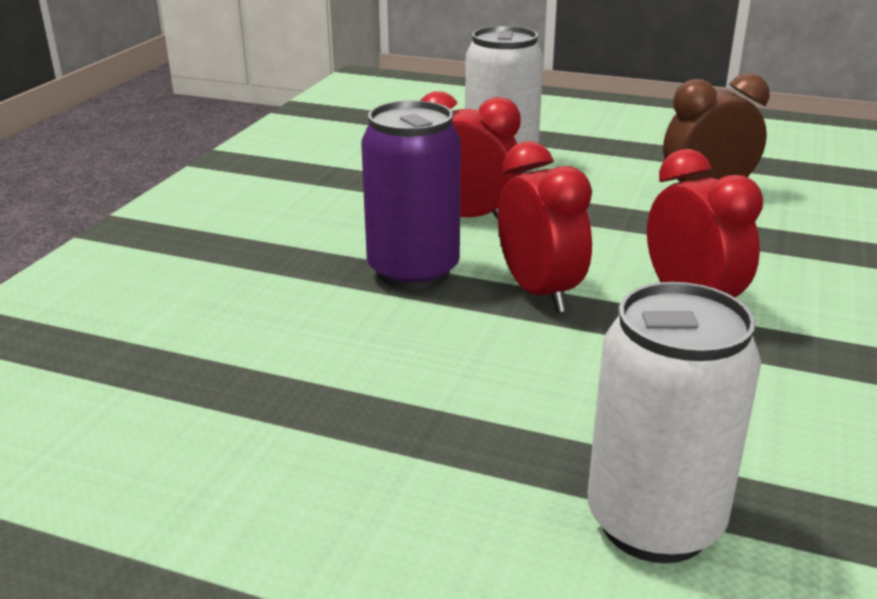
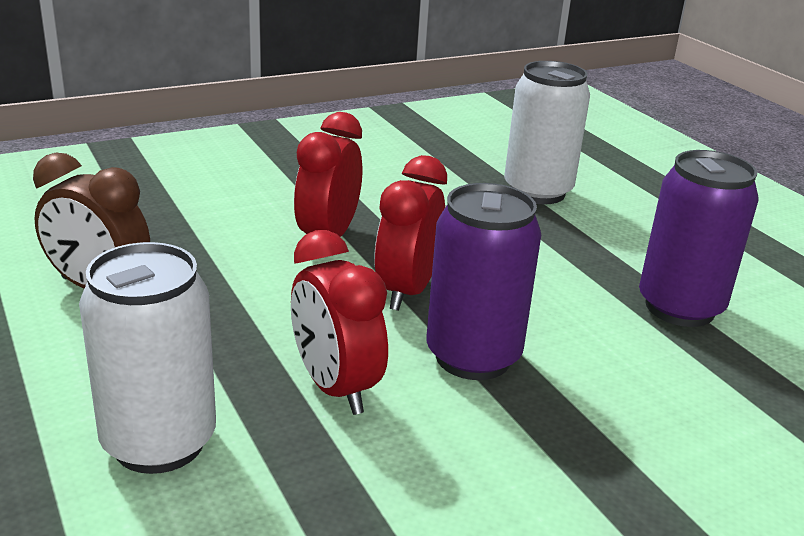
camera: 140 degrees left, 0 degrees up
none -> purple can [639,150,758,327]

